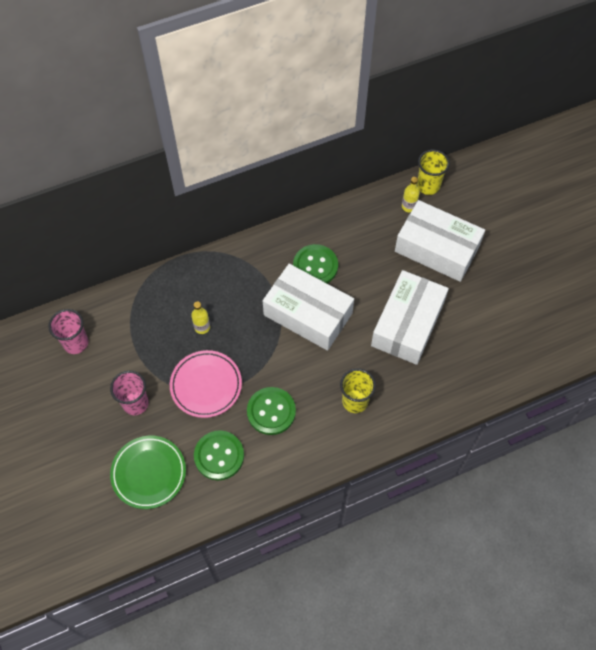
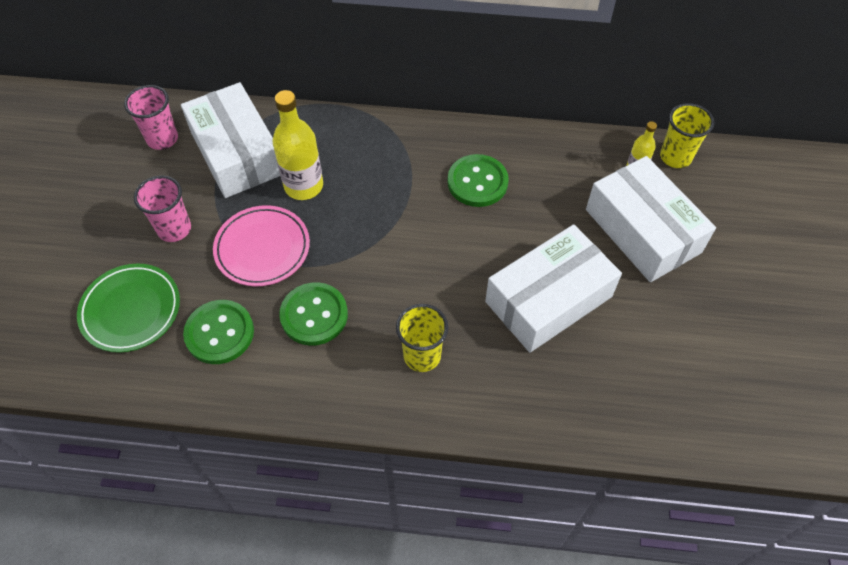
camera: 30 degrees right, 5 degrees down
yellow bottle [191,302,210,334] -> yellow bottle [273,90,323,200], size x1.90
white box [263,264,354,351] -> white box moved to [181,82,280,198]

